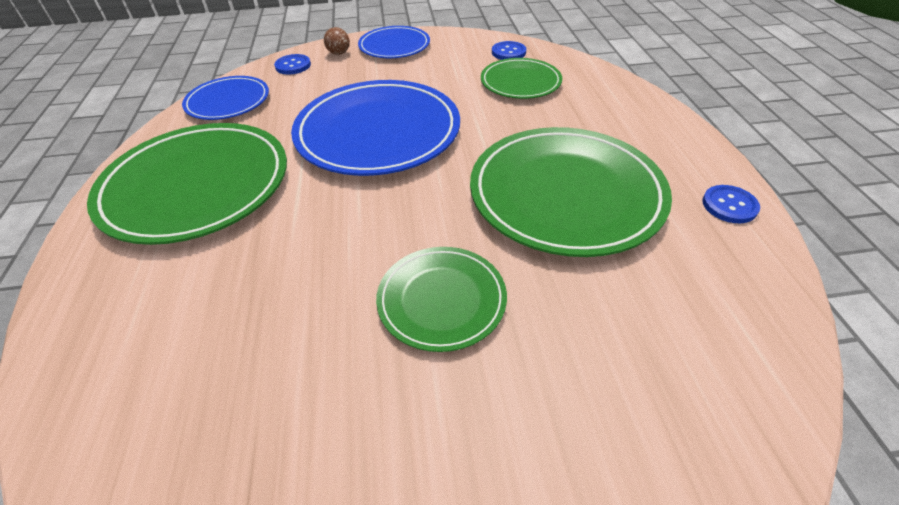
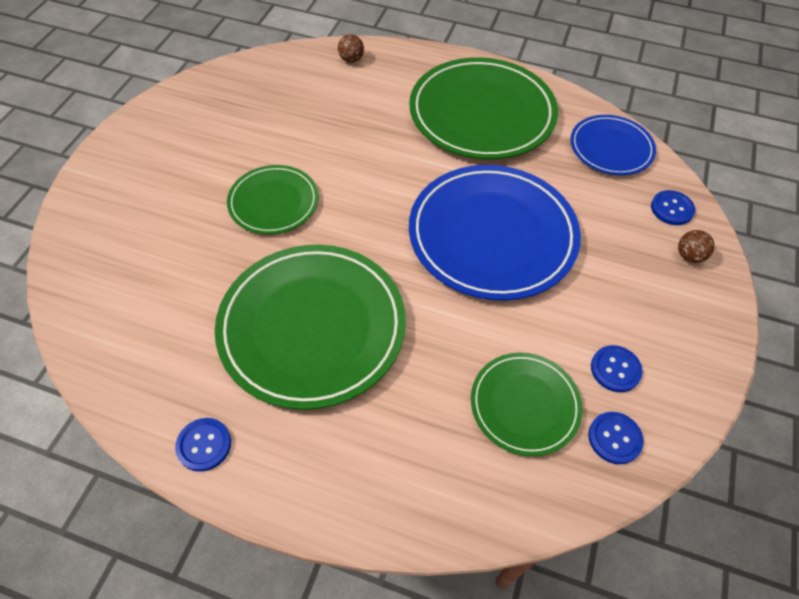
camera: 115 degrees right, 10 degrees up
blue plate [358,26,430,58] -> none
none -> brown ball [338,34,364,63]
none -> blue button [591,345,643,392]

